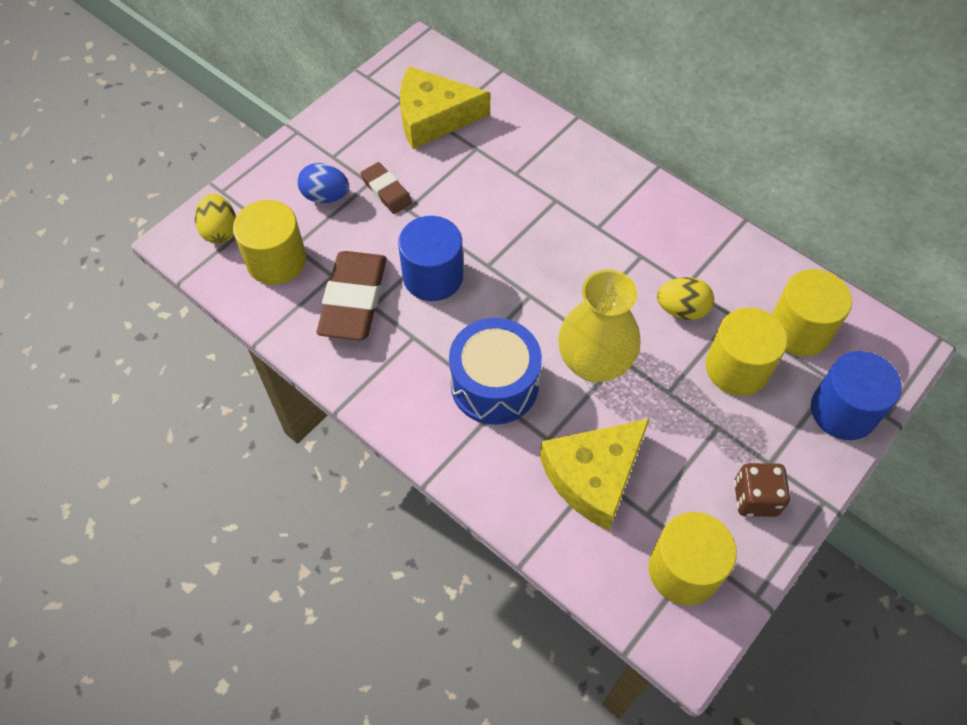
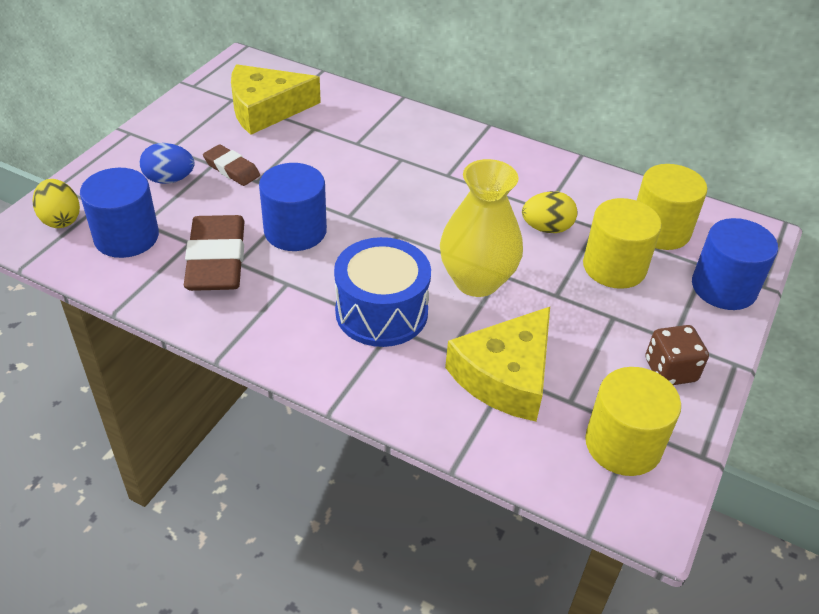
camera: 15 degrees left, 15 degrees down
yellow cylinder [233,200,306,285] -> blue cylinder [80,168,159,258]

